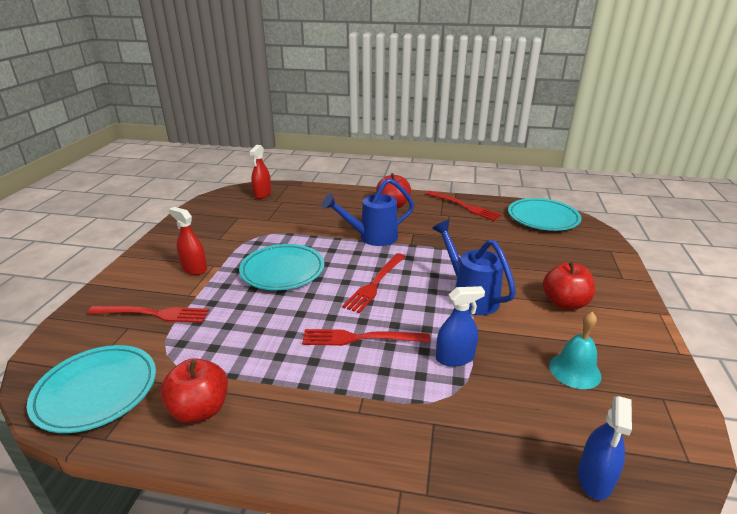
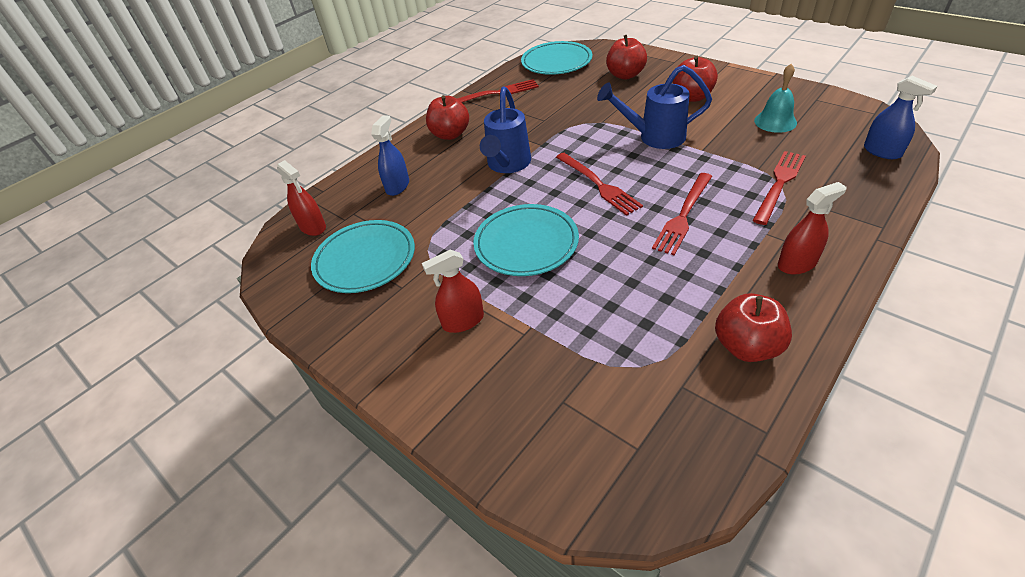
camera: 55 degrees left, 15 degrees up
turquoise plate [27,345,156,433] -> turquoise plate moved to [311,220,415,293]
red fork [88,306,209,323] -> red fork moved to [753,151,806,225]
blue spray bottle [436,286,485,367] -> blue spray bottle moved to [371,115,409,196]
none -> red apple [606,35,647,80]
none -> red spray bottle [778,182,846,274]

